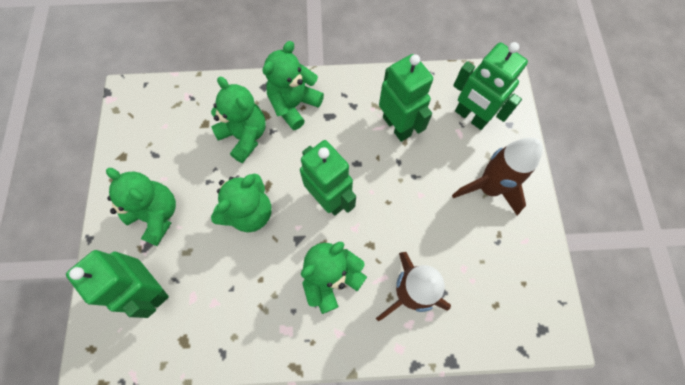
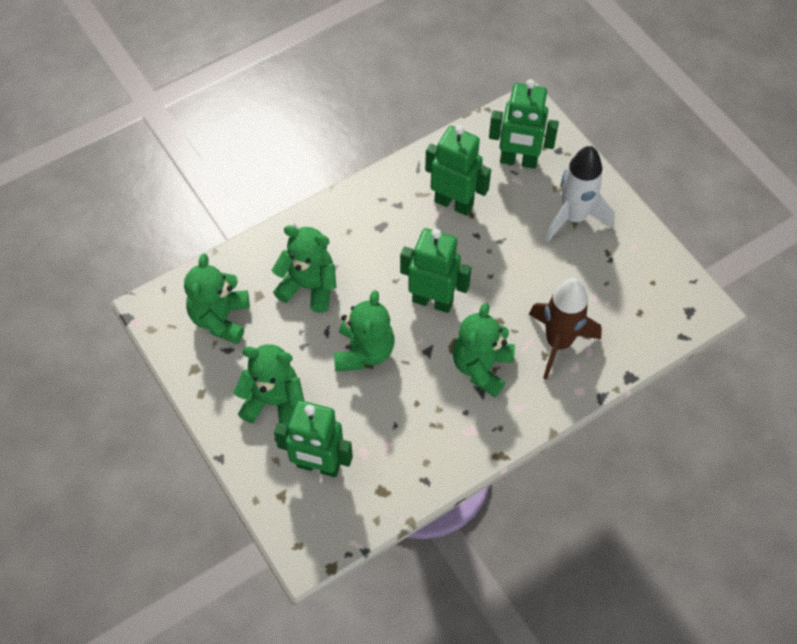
camera: 30 degrees left, 10 degrees down
green teddy bear [263,41,324,130] -> green teddy bear moved to [184,254,250,344]
brown rocket [452,137,543,215] -> white rocket [545,146,615,243]

